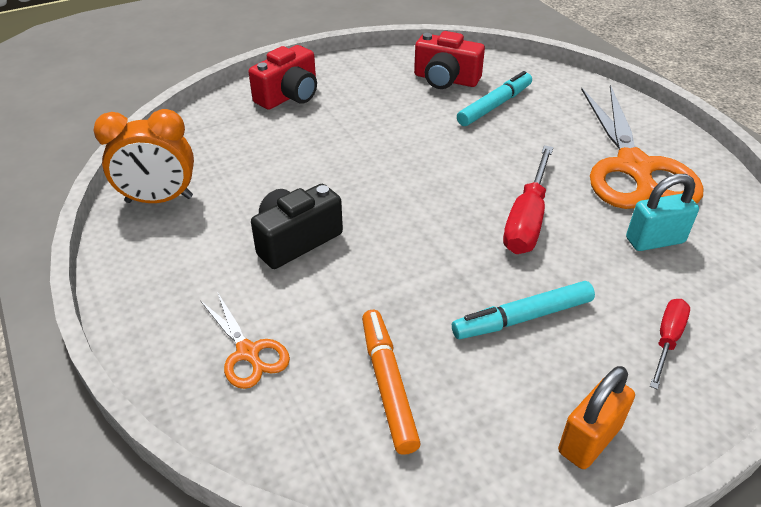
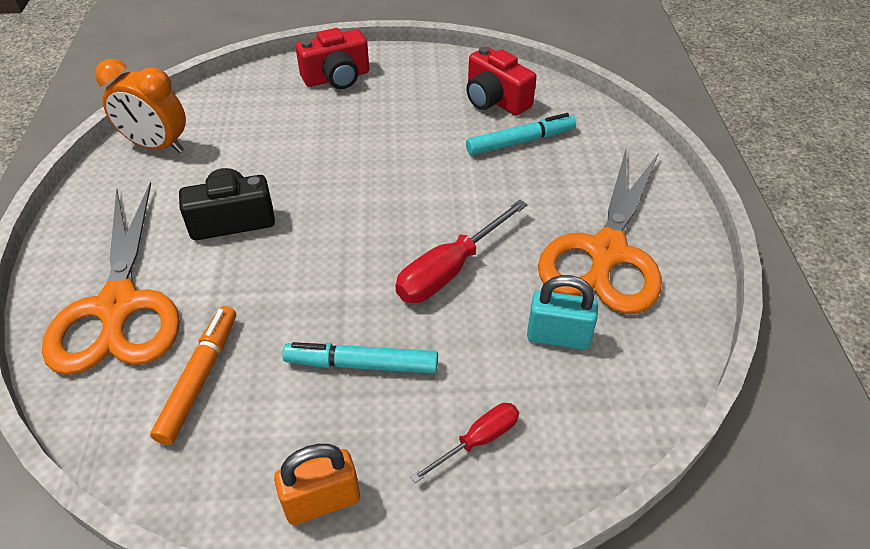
camera: 25 degrees right, 5 degrees up
orange scissors [200,292,290,389] -> orange scissors [42,182,180,375], size x2.15

